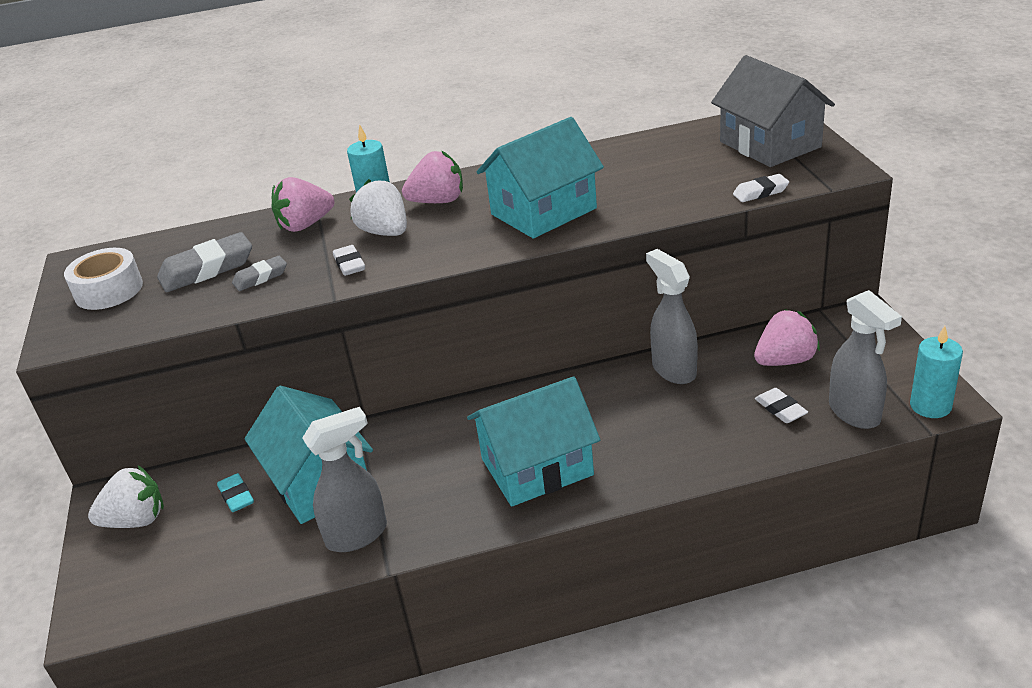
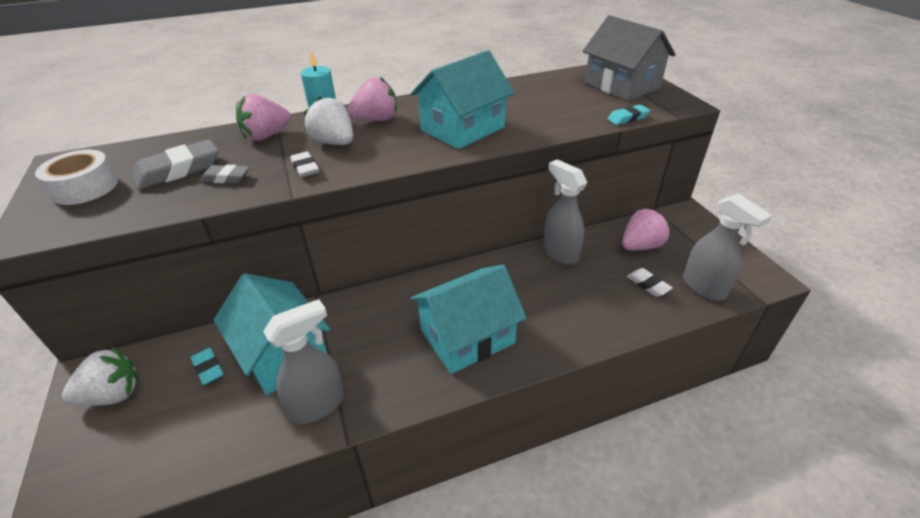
camera: 10 degrees left, 5 degrees up
grey eraser [232,256,287,291] -> grey eraser turned 45 degrees clockwise [200,165,249,183]
white eraser [733,174,789,202] -> turquoise eraser [607,105,650,125]
turquoise candle [910,326,963,418] -> none

